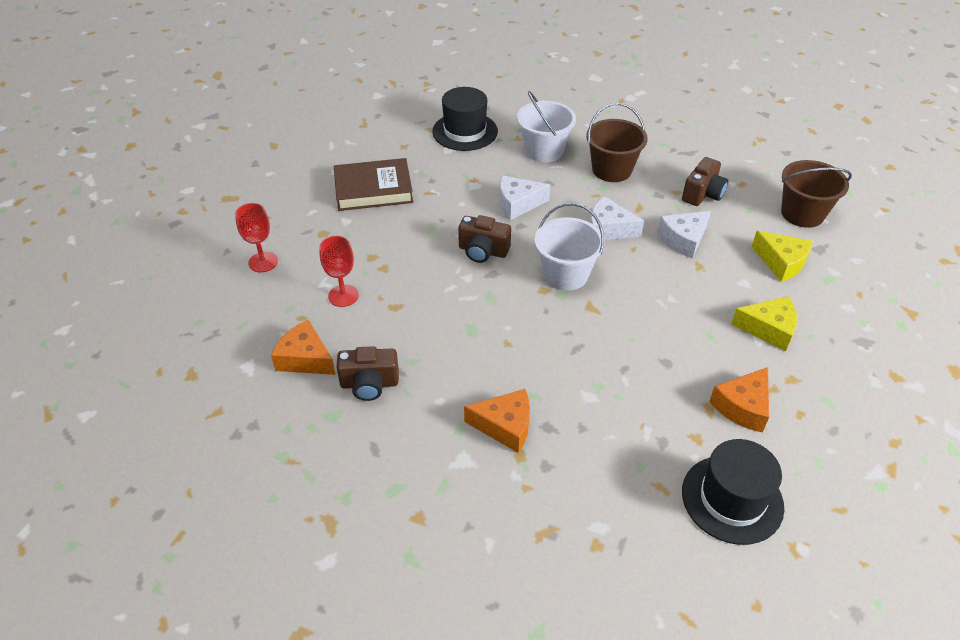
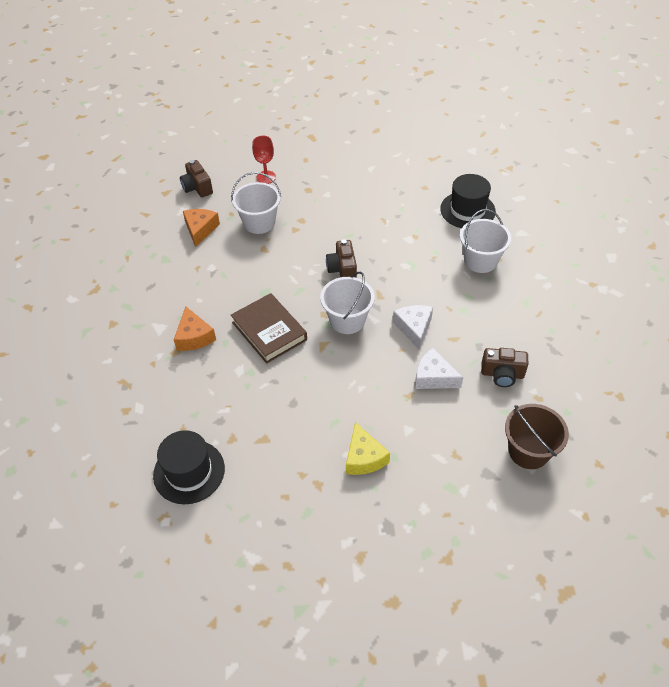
camera: 65 degrees right, 5 degrees up
red goblet [319,236,359,307] -> white bucket [231,172,281,234]
brown book [334,158,413,211] -> brown book moved to [231,293,307,364]
brown camera [336,346,399,401] -> brown camera moved to [180,160,213,197]
white cheese [500,175,550,220] -> none
brown bucket [586,103,648,182] -> none
orange cheese [709,367,769,433] -> none
yellow cheese [751,231,813,282] -> none

